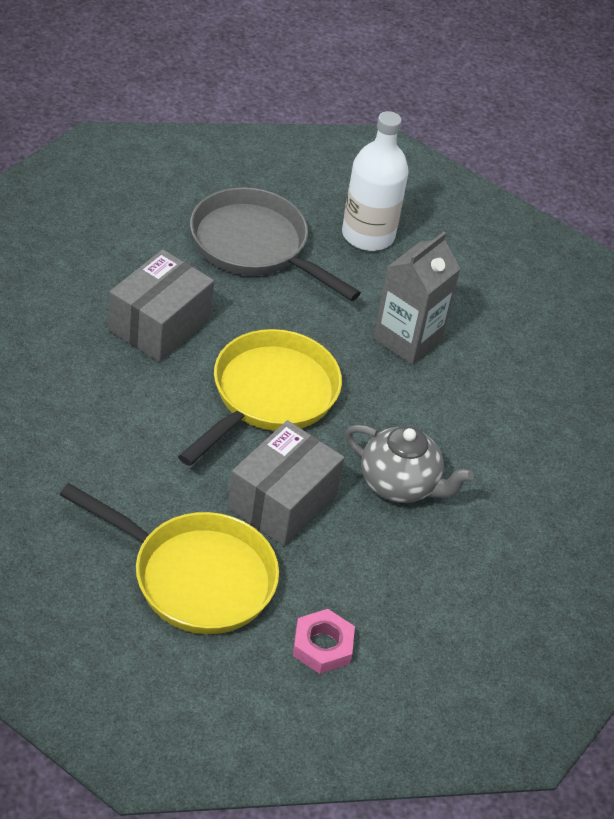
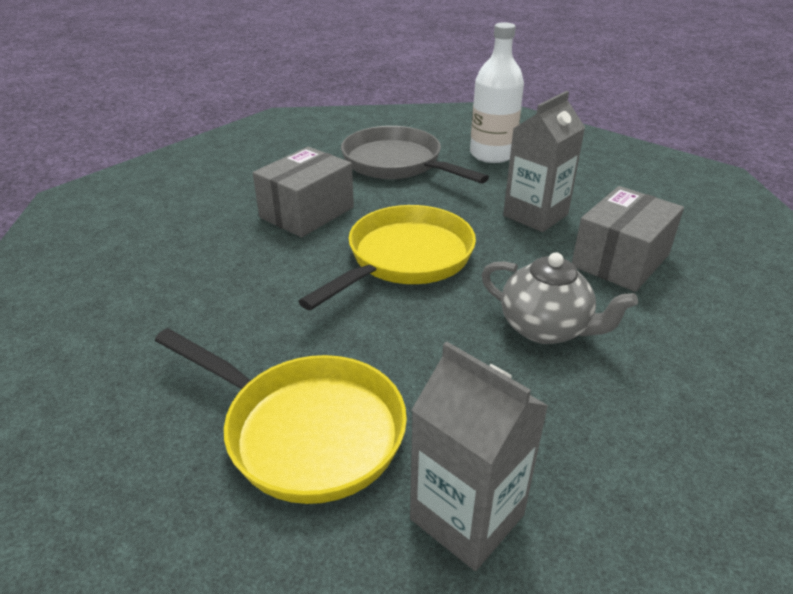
camera: 10 degrees right, 10 degrees down
grey box [228,420,344,546] -> grey box moved to [572,186,684,292]
pink nut [293,609,355,674] -> grey carton [410,341,548,571]

